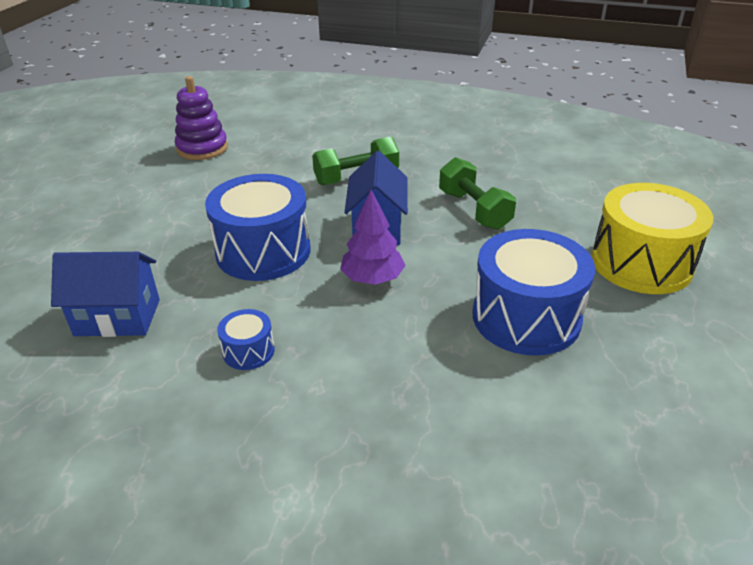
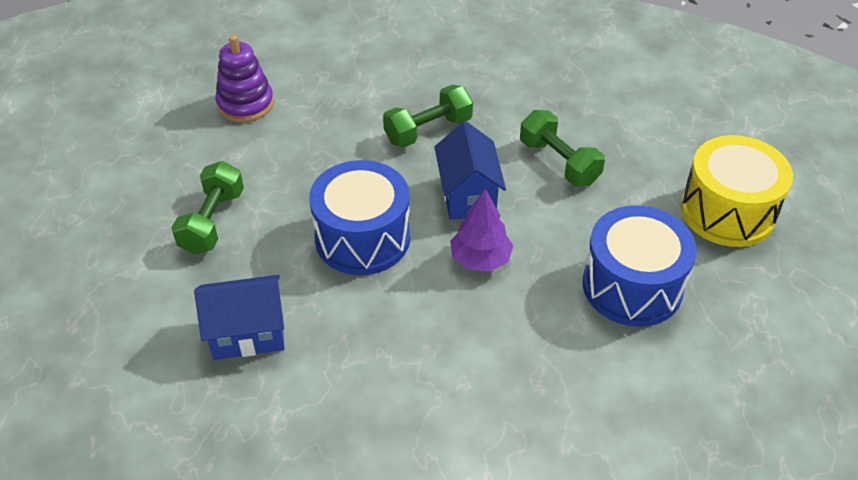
camera: 10 degrees left, 10 degrees up
blue drum [217,309,275,370] -> none
none -> green dumbbell [171,161,244,255]

